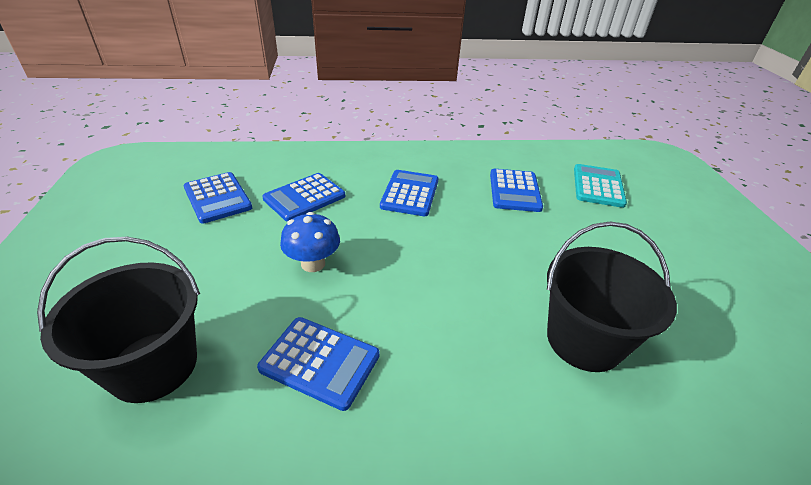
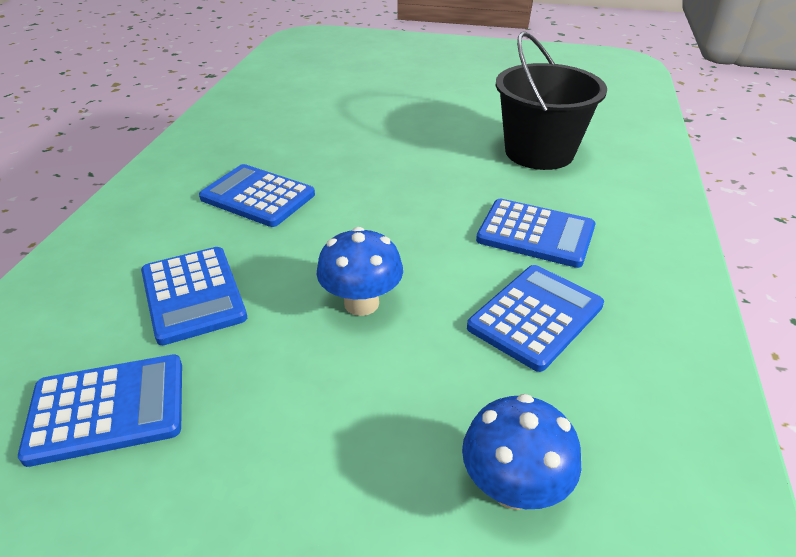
camera: 70 degrees left, 0 degrees up
black bucket [37,237,200,403] -> blue mushroom [462,394,581,510]
blue calculator [490,169,543,212] -> blue calculator moved to [476,199,596,268]
turquoise calculator [574,164,627,208] -> none

